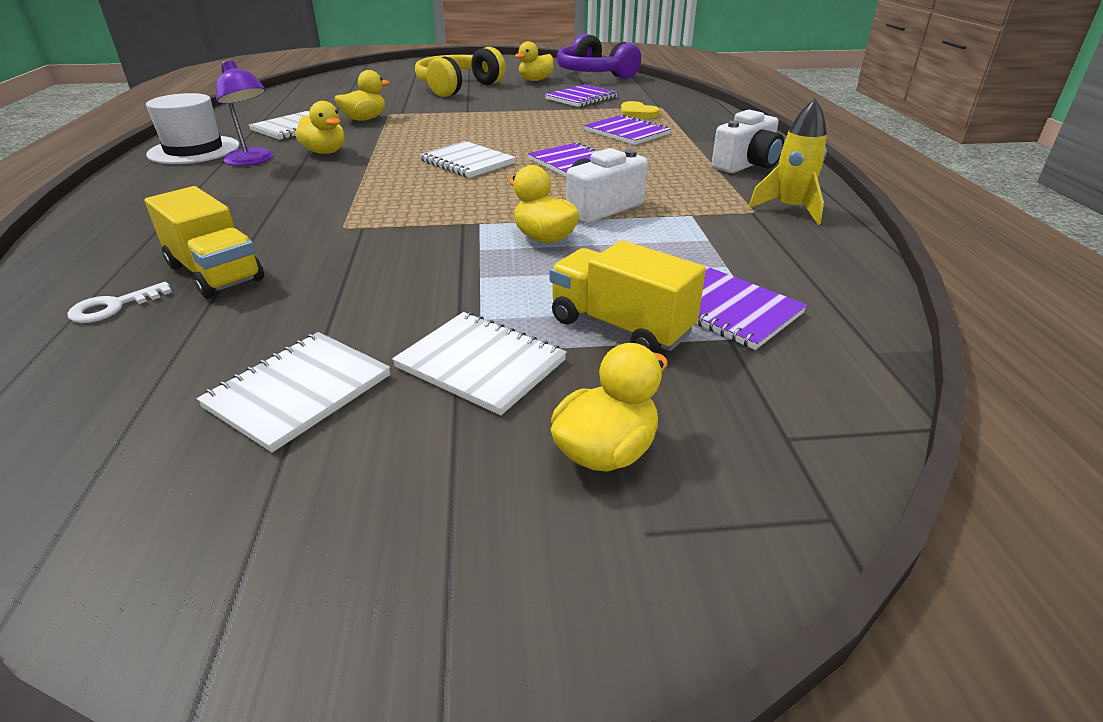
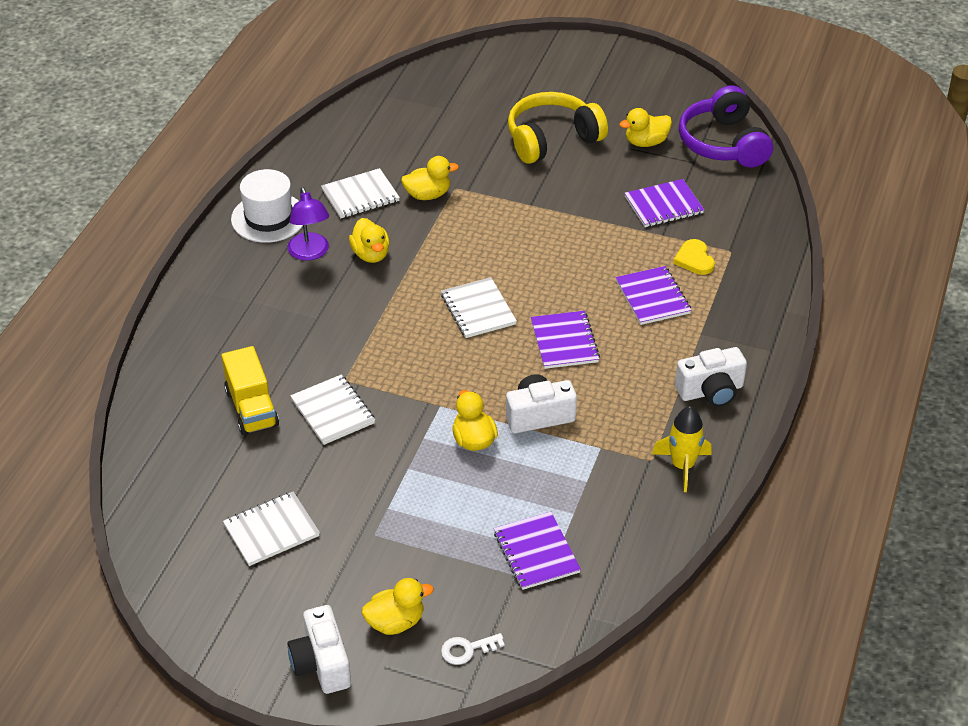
camera: 25 degrees right, 10 degrees up
white key [67,282,172,323] -> white key moved to [441,633,505,665]
white notebook [392,312,567,415] -> white notebook moved to [290,374,375,445]
yellow truck [550,240,706,353] -> none
none -> white camera [287,605,351,694]

